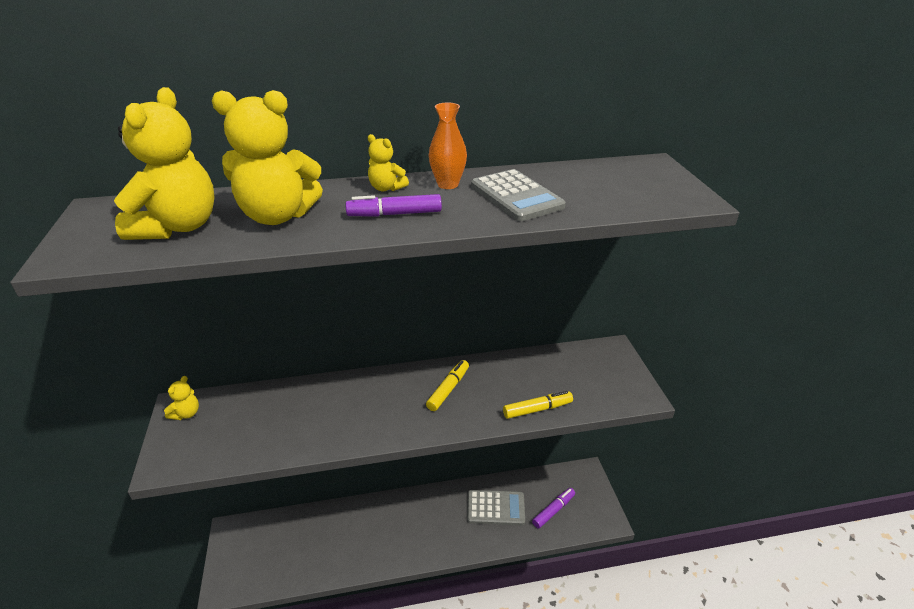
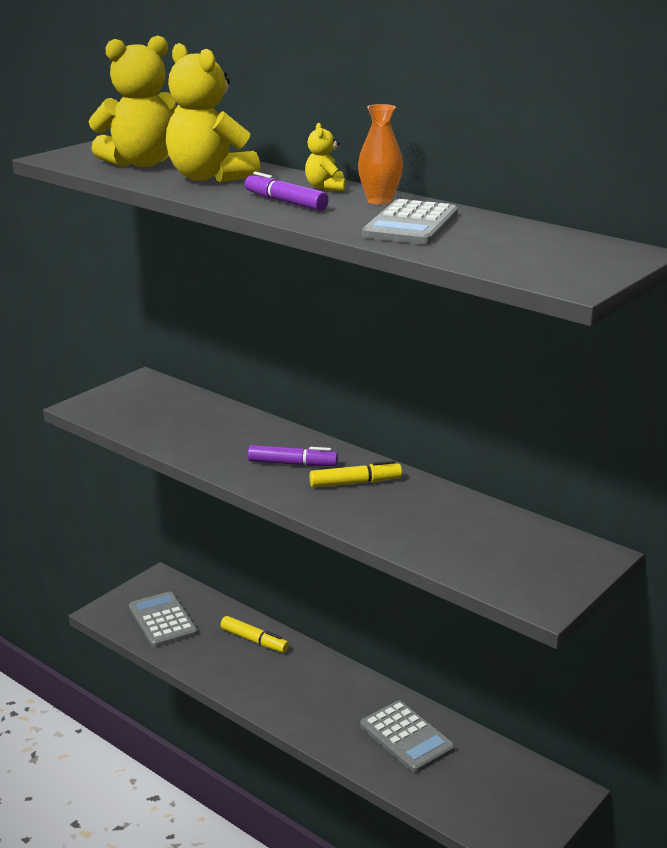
camera: 50 degrees right, 10 degrees down
yellow teddy bear [164,376,199,420] -> none
yellow marker [503,391,573,419] -> yellow marker moved to [220,616,289,653]
purple marker [532,488,575,529] -> purple marker moved to [248,445,338,466]
none -> grey calculator [129,591,198,648]

